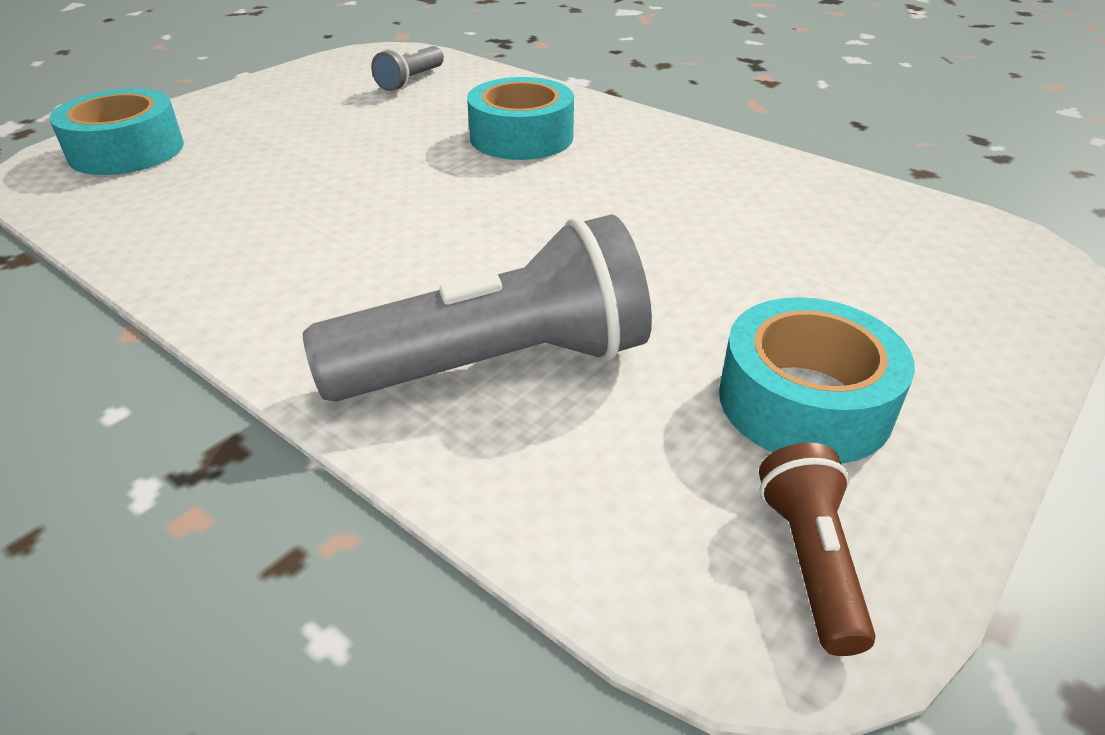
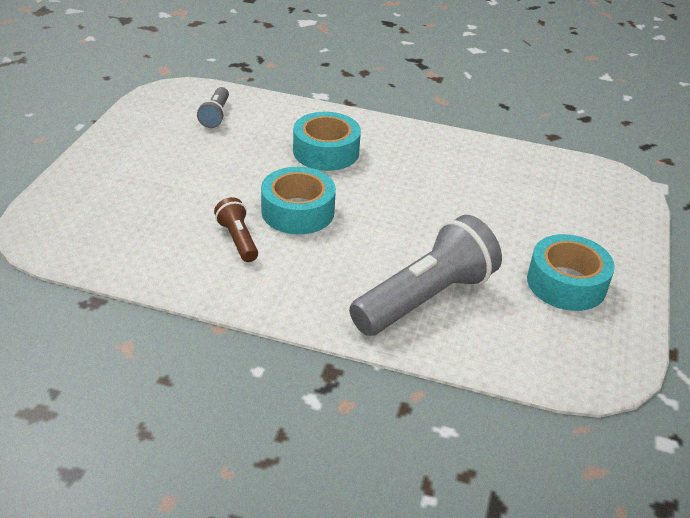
camera: 25 degrees left, 0 degrees up
turquoise tape [49,88,184,175] -> turquoise tape moved to [261,167,336,234]
brown flashlight [759,443,876,656] -> brown flashlight moved to [214,197,258,262]

